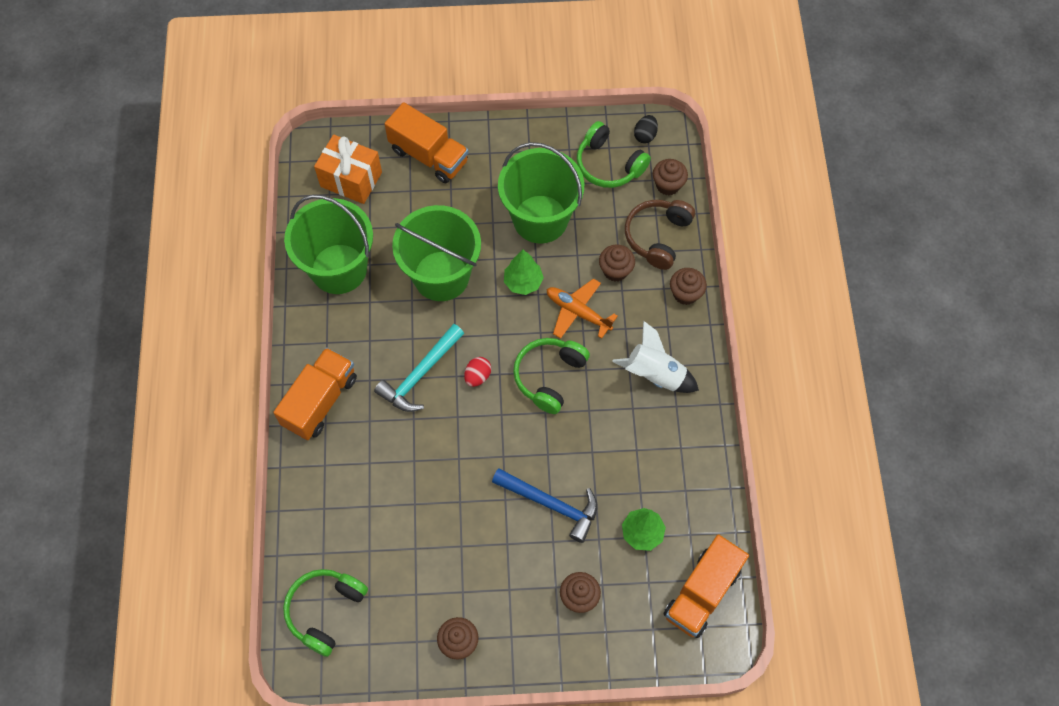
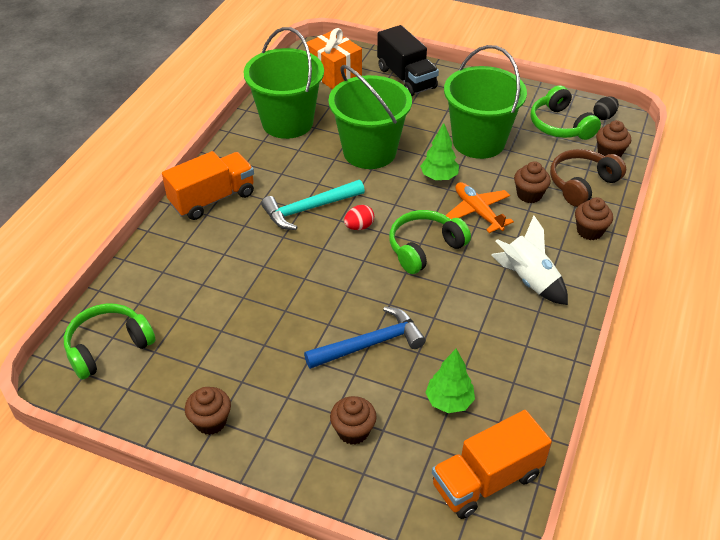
camera: 25 degrees right, 20 degrees down
orange truck [384,102,469,183] -> black truck [377,25,439,96]
blue hammer [492,468,598,543] -> blue hammer turned 75 degrees counterclockwise [304,306,426,369]

